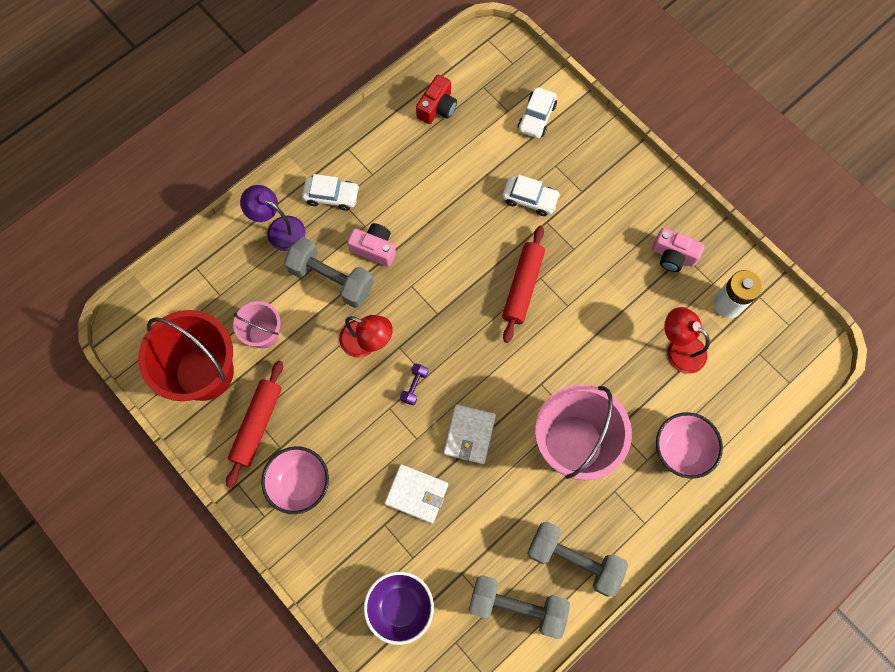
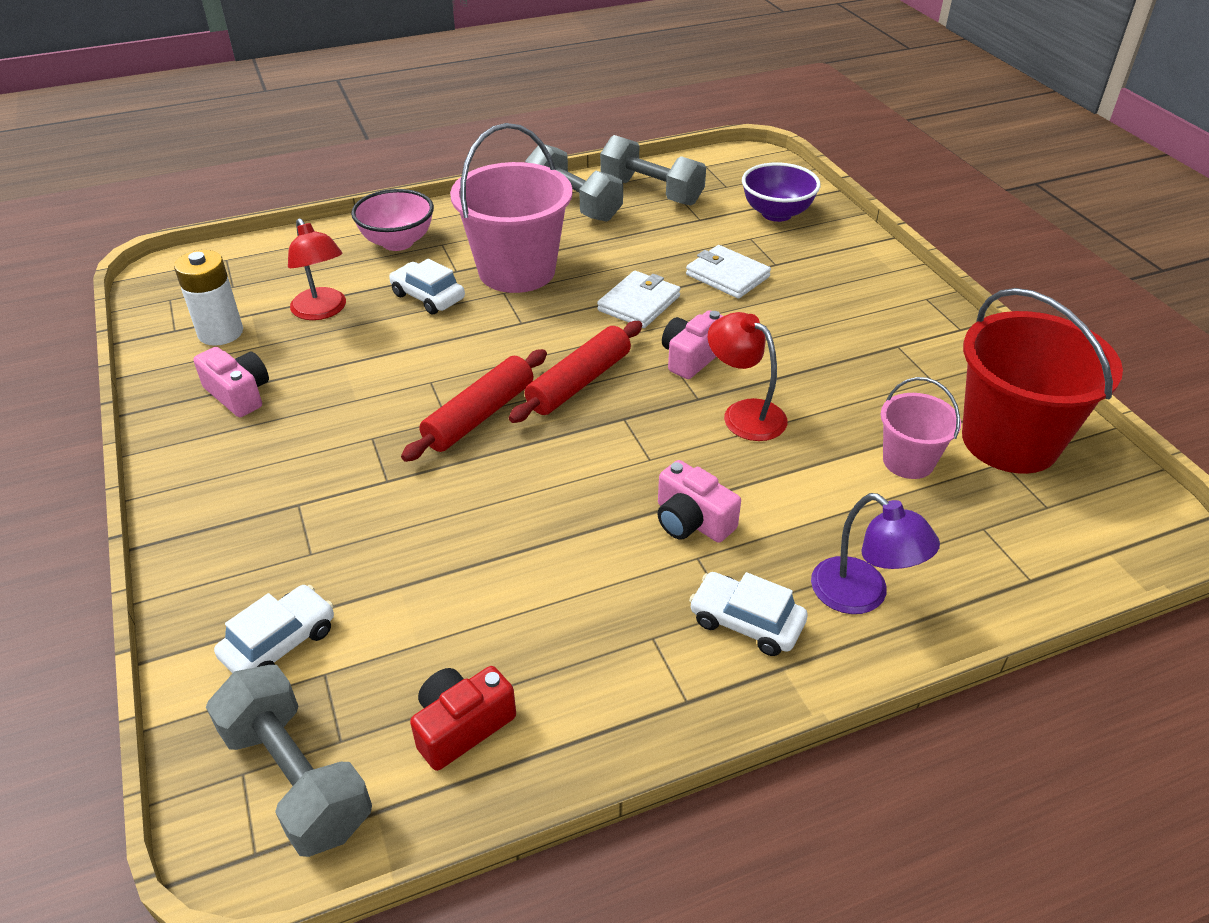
camera: 160 degrees left, 30 degrees down
red rolling pin [226,360,283,488] -> red rolling pin moved to [509,321,642,423]
pink bowl [261,447,329,514] -> none
grey dumbbell [284,237,374,308] -> grey dumbbell moved to [206,665,372,857]
purple dumbbell [400,363,428,405] -> pink camera [662,310,723,379]
white car [502,175,560,216] -> white car moved to [389,258,465,314]

